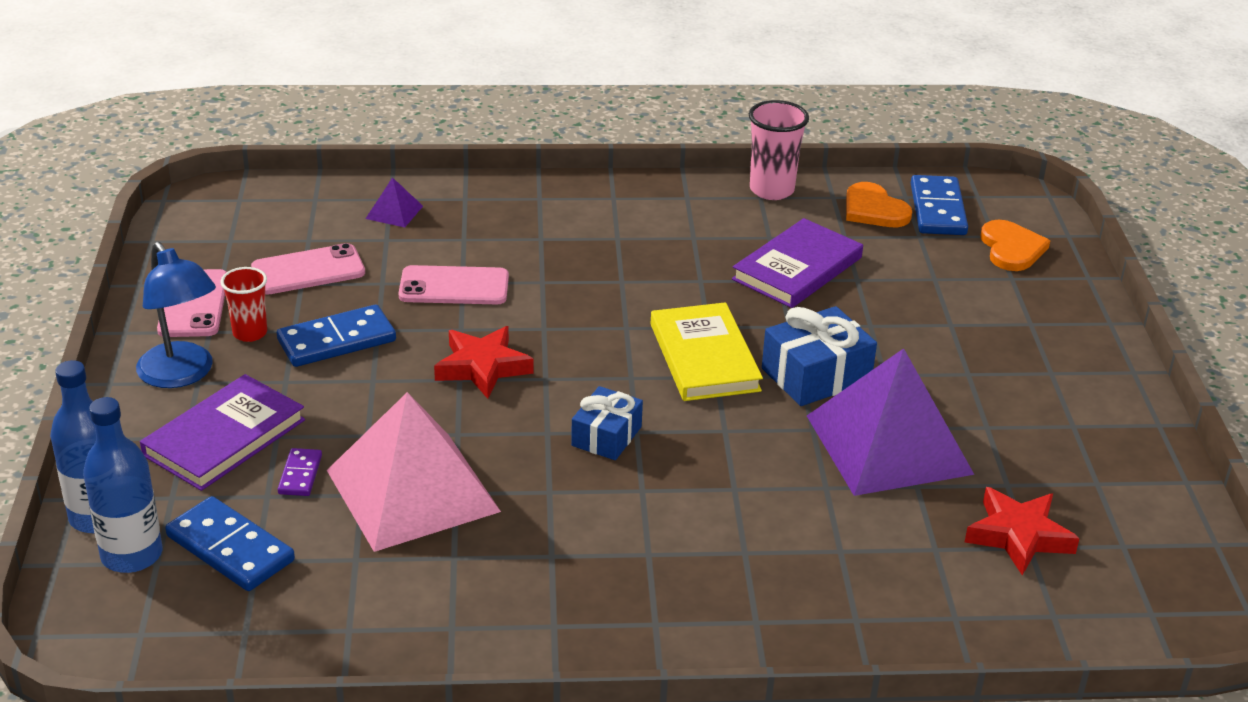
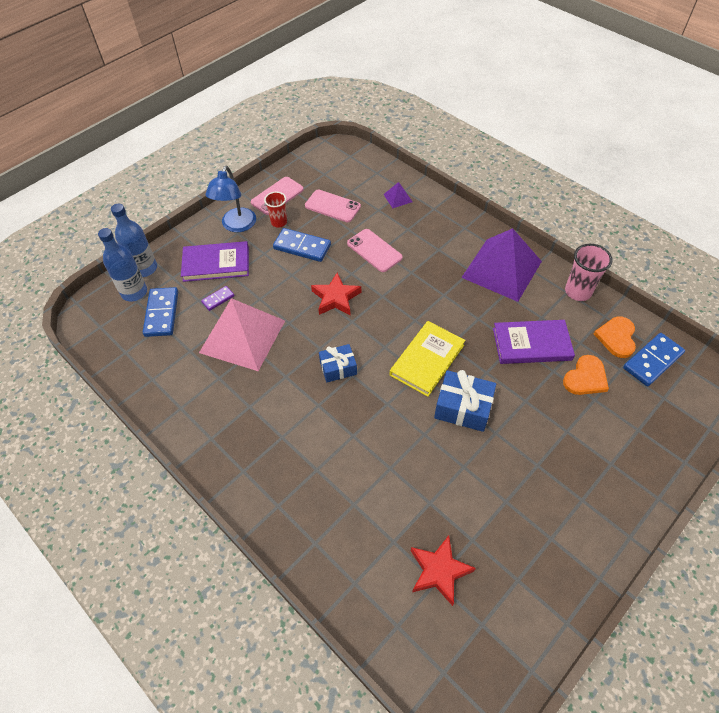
camera: 50 degrees right, 20 degrees up
purple pyramid [807,348,974,496] -> purple pyramid moved to [461,228,542,302]
orange heart [981,220,1050,271] -> orange heart moved to [563,355,609,395]

